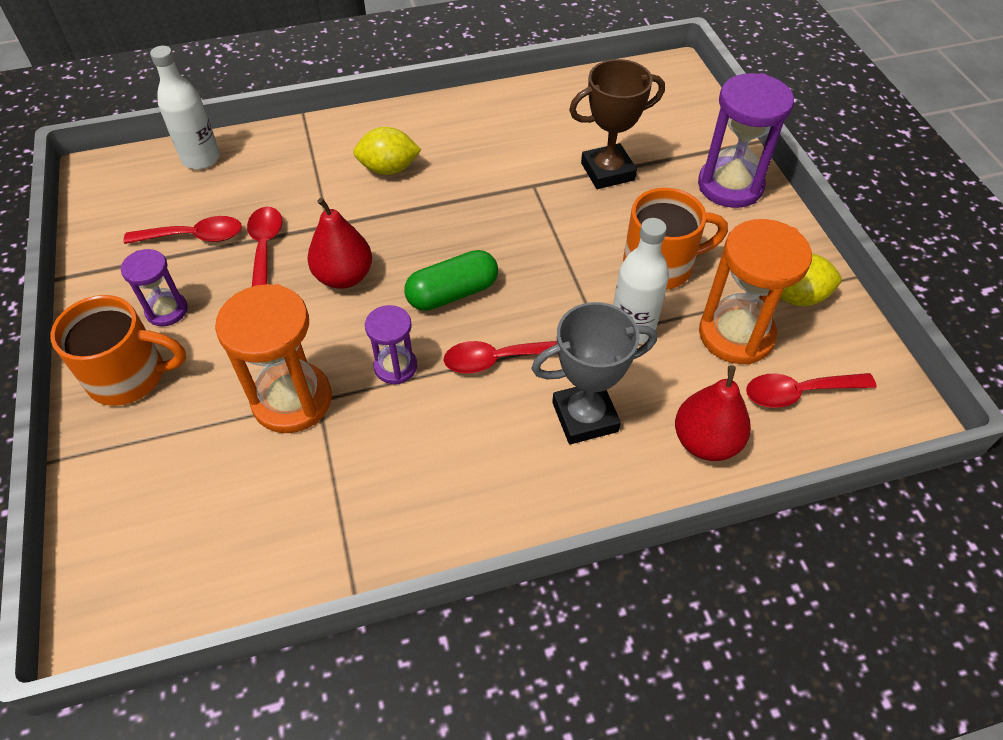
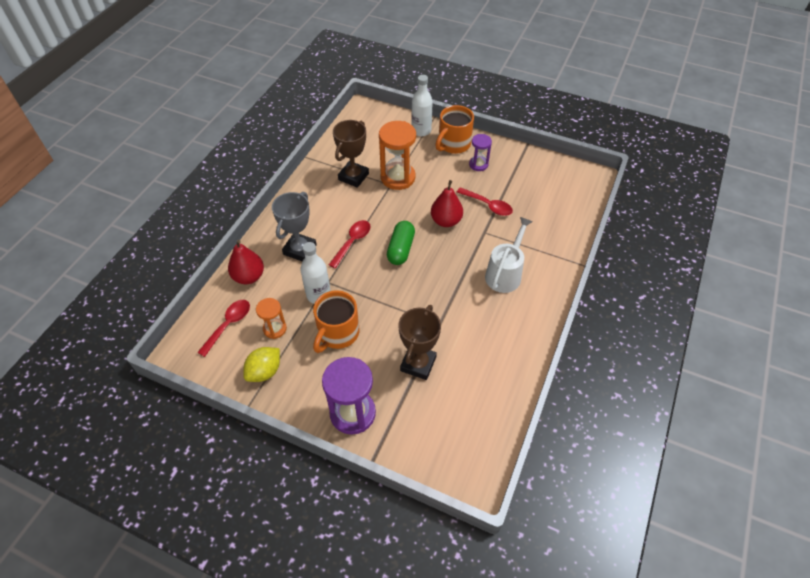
camera: 130 degrees right, 0 degrees up
red spoon [124,216,242,244] -> none
white bottle [150,46,220,169] -> white bottle moved to [411,75,433,136]
yellow lemon [353,127,421,175] -> white watering can [485,217,533,293]
purple hourglass [365,305,417,384] -> none
orange hourglass [699,219,812,365] -> orange hourglass [256,298,287,339], size x0.56
none -> brown trophy [333,120,369,188]

